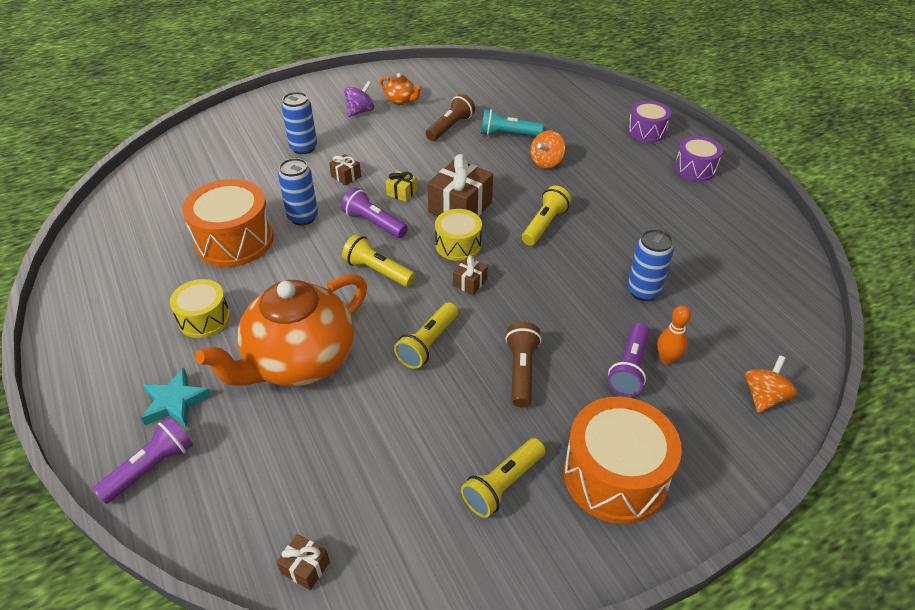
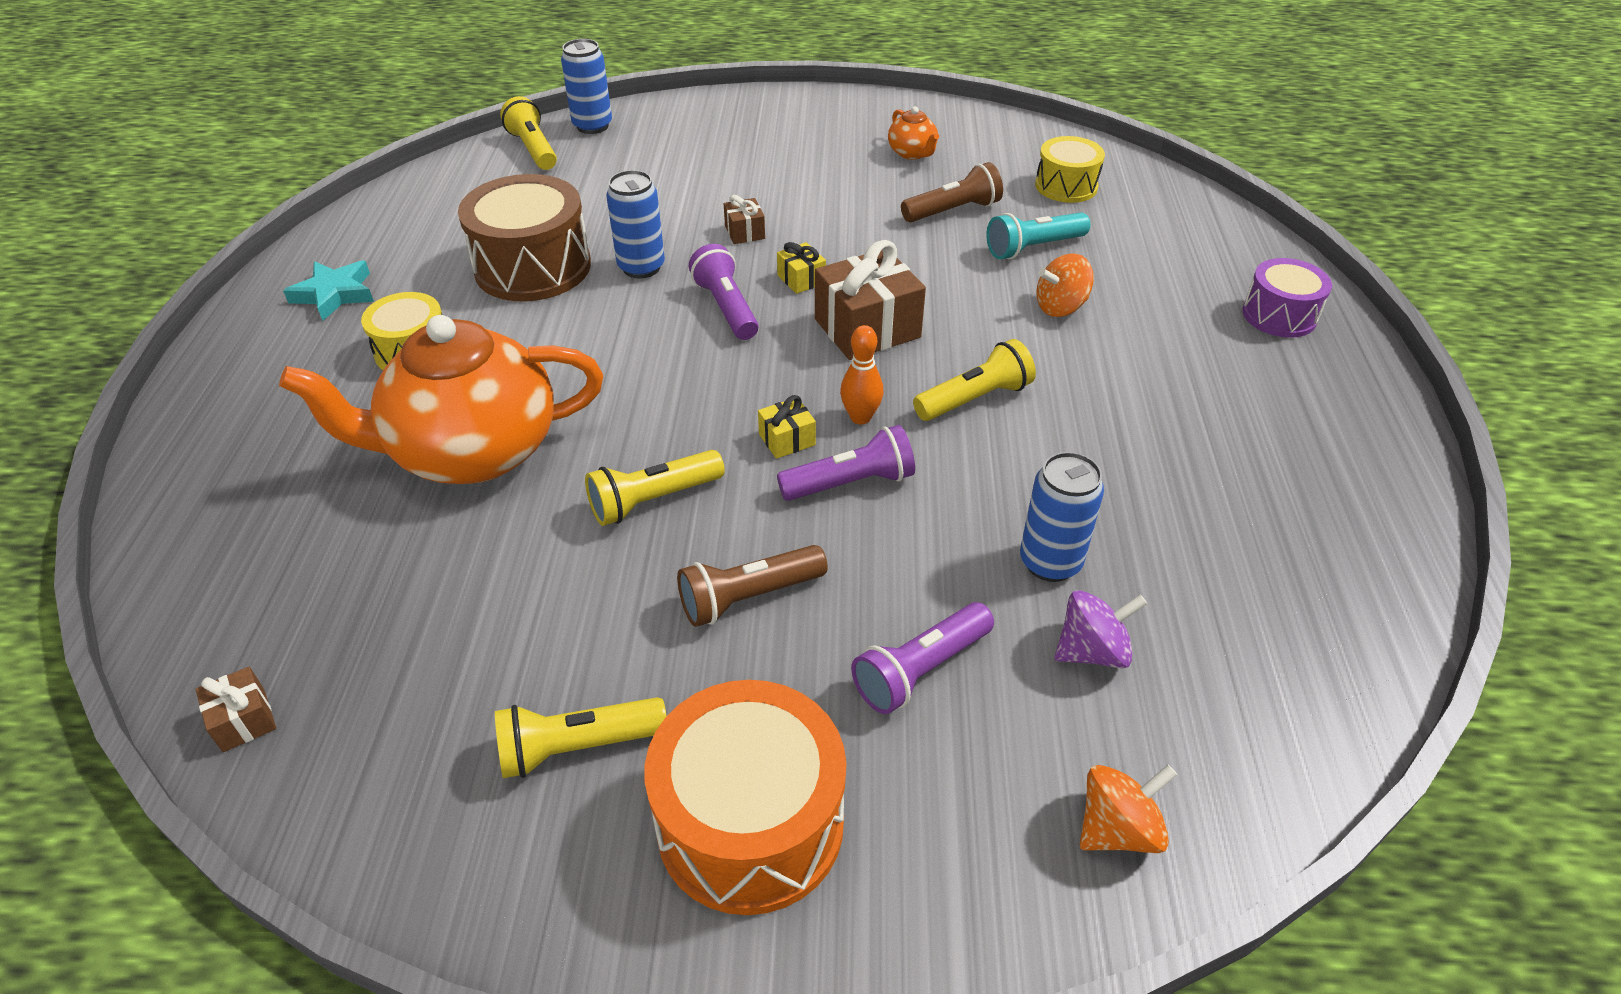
camera: 30 degrees right, 0 degrees up
purple flashlight [93,417,193,504] -> purple flashlight moved to [777,425,915,501]
turquoise star [141,368,212,428] -> turquoise star moved to [283,260,374,321]
orange drum [182,179,274,267] -> brown drum [458,174,591,301]
blue can [282,92,317,155] -> blue can moved to [561,39,612,134]
yellow flashlight [342,234,416,287] -> yellow flashlight moved to [500,96,557,170]
purple spinning top [344,81,374,117] -> purple spinning top moved to [1055,590,1147,668]
yellow drum [435,209,482,261] -> yellow drum moved to [1035,136,1105,203]
brown gift [453,256,488,295] -> yellow gift [758,395,816,459]
turquoise flashlight [481,109,543,136] -> turquoise flashlight turned 60 degrees counterclockwise [986,212,1091,259]
brown flashlight [505,322,542,407] -> brown flashlight turned 150 degrees counterclockwise [677,545,828,627]
orange bowling pin [657,305,691,365] -> orange bowling pin moved to [840,325,883,424]
purple drum [674,136,723,181] -> none

